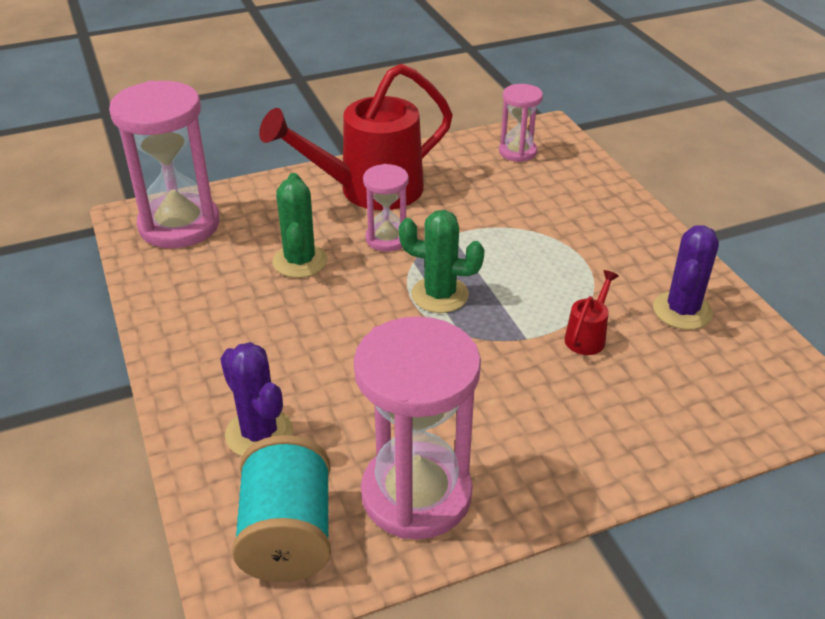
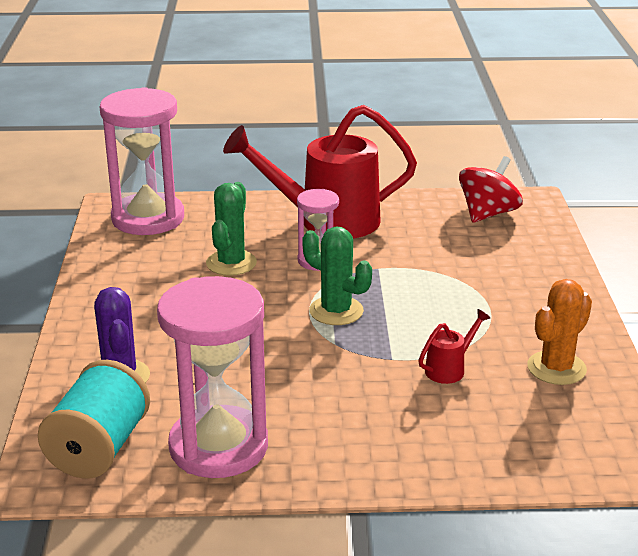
camera: 20 degrees right, 10 degrees down
pink hourglass [499,84,543,162] -> red spinning top [459,156,523,223]
purple cactus [653,225,719,330] -> orange cactus [527,279,592,385]

